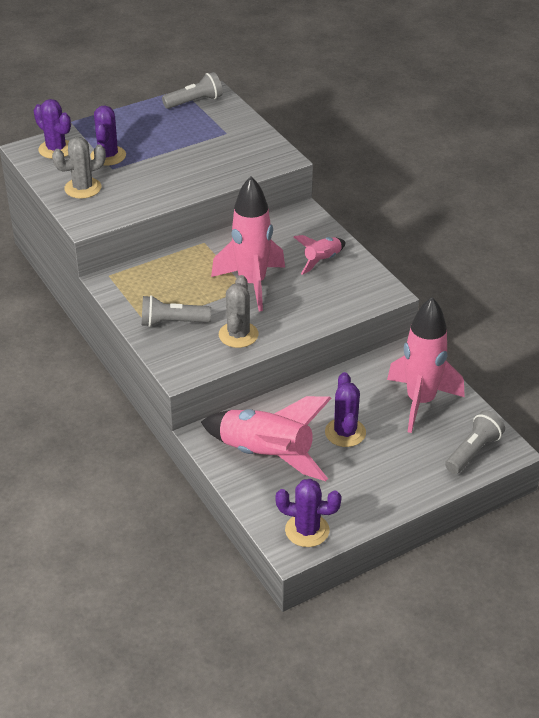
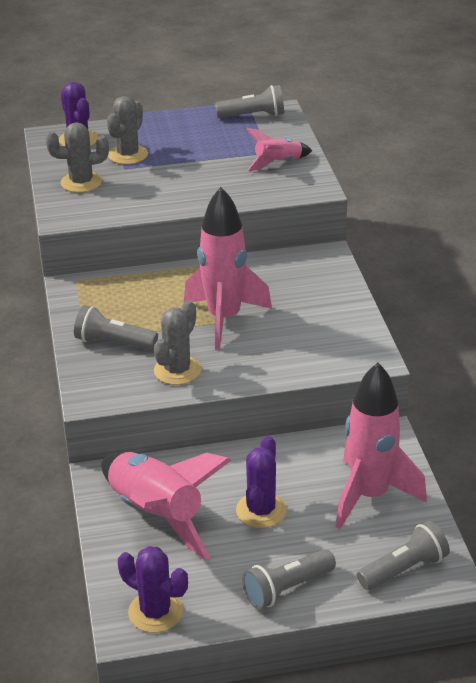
camera: 20 degrees right, 5 degrees down
purple cactus [90,105,126,166] -> grey cactus [107,96,148,164]
pink rocket [294,235,345,275] -> pink rocket moved to [246,128,312,171]
none -> grey flashlight [242,549,336,610]

